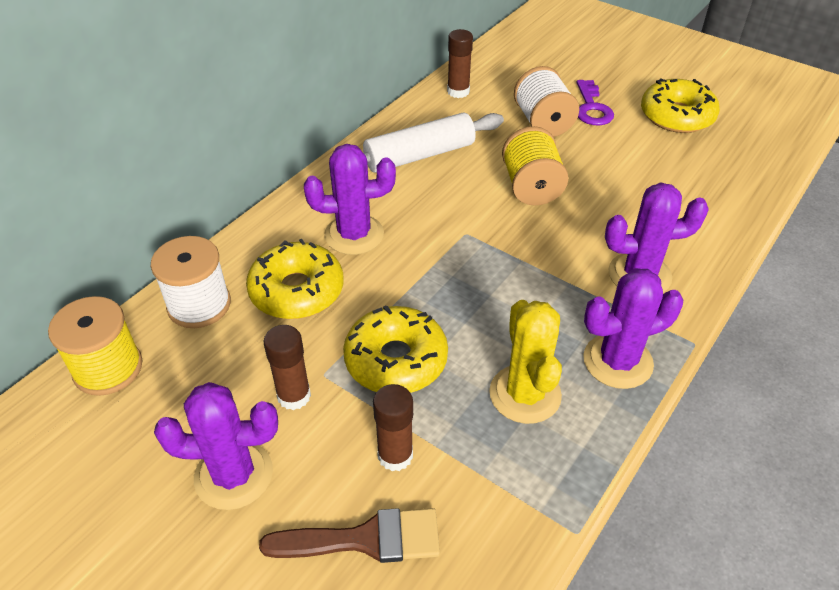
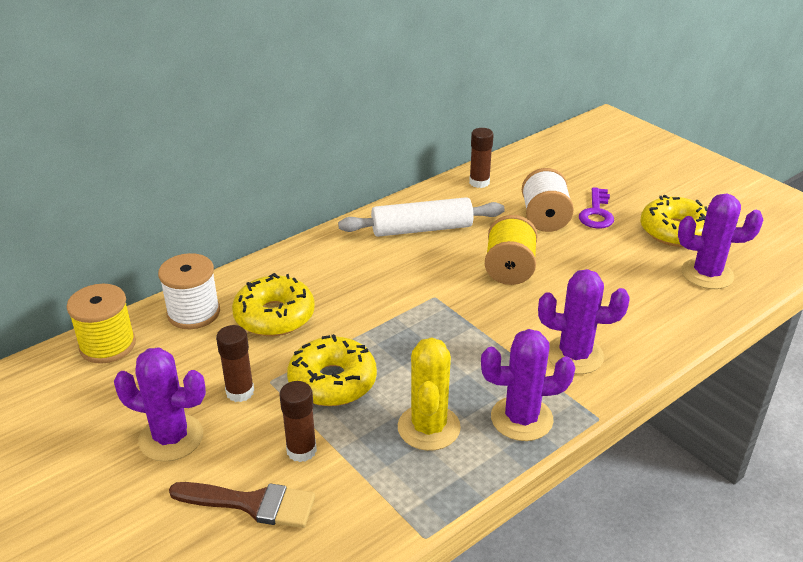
camera: 15 degrees right, 10 degrees down
purple cactus [304,144,396,255] -> purple cactus moved to [678,193,763,289]

